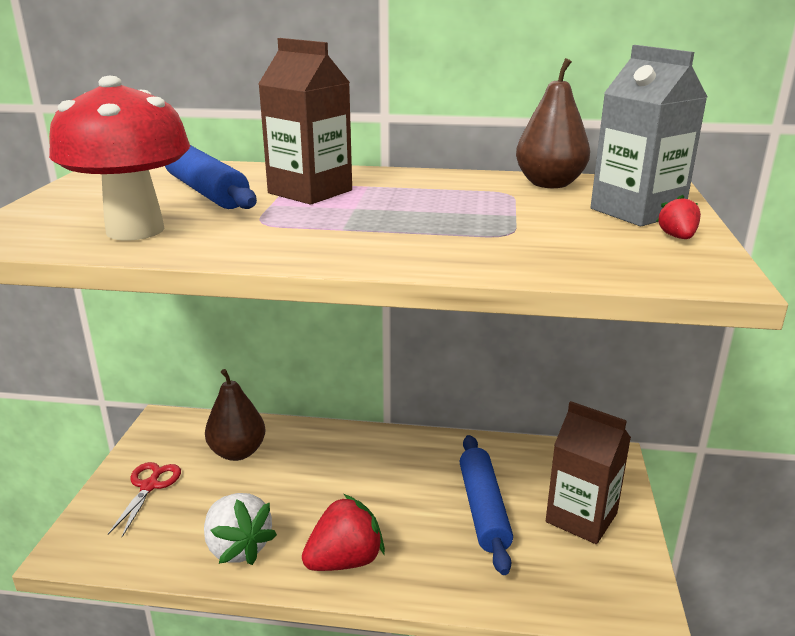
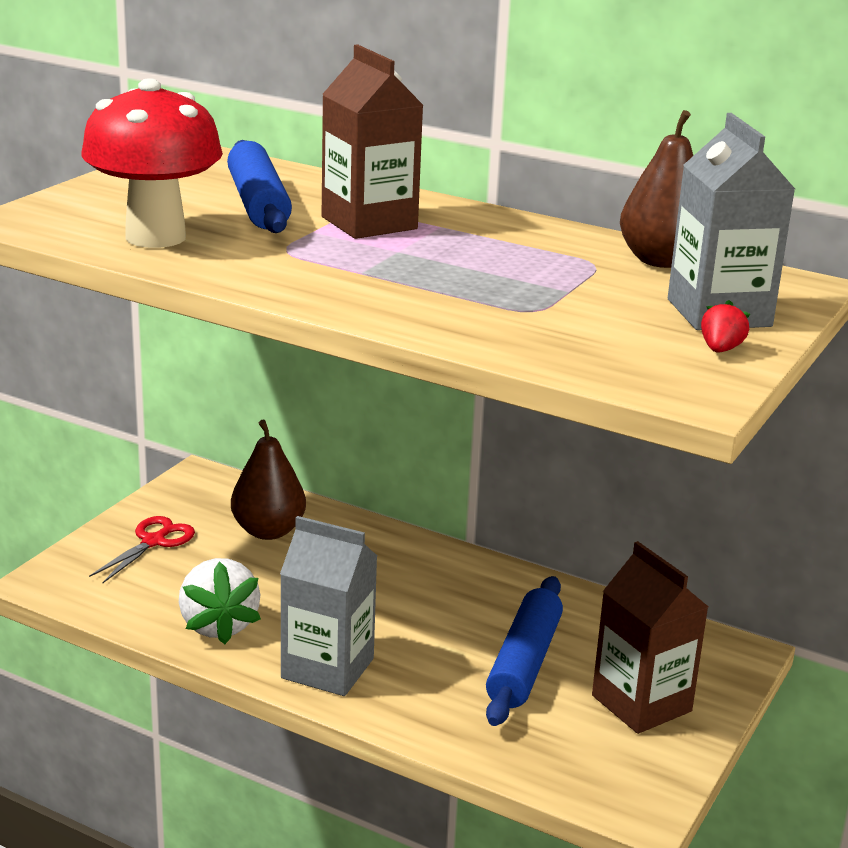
camera: 20 degrees right, 0 degrees up
red strawberry [302,494,385,571] -> grey carton [280,516,377,696]

